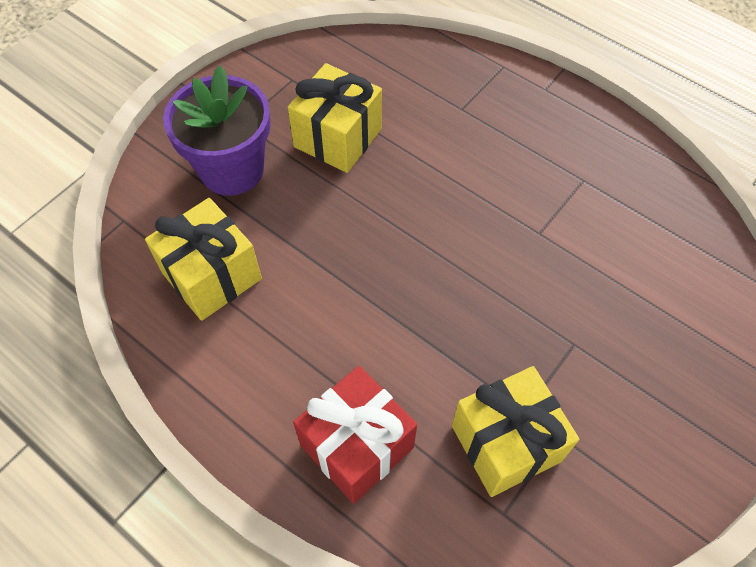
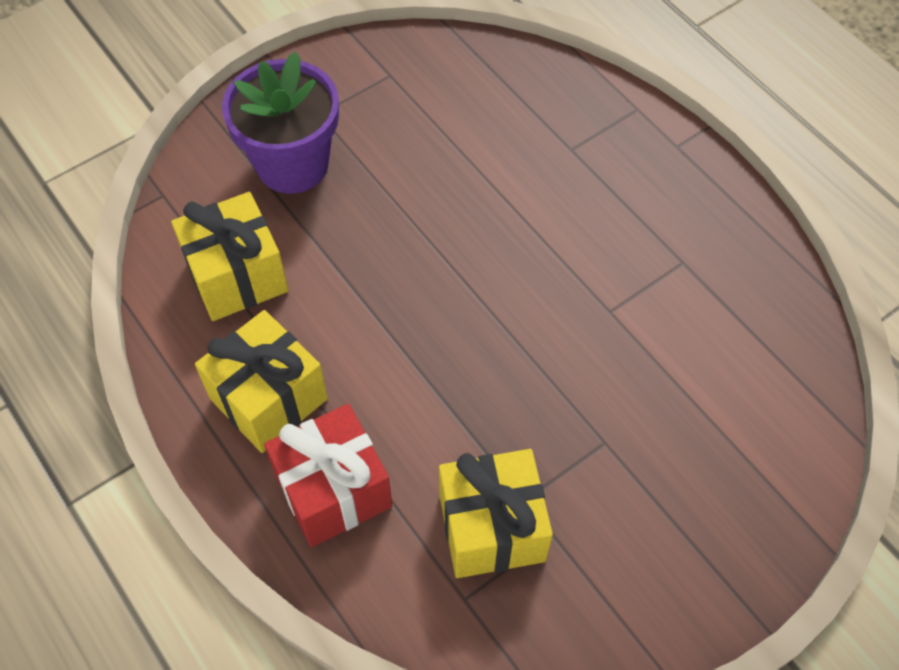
camera: 15 degrees right, 0 degrees up
yellow gift [288,63,382,173] -> yellow gift moved to [195,310,328,453]

